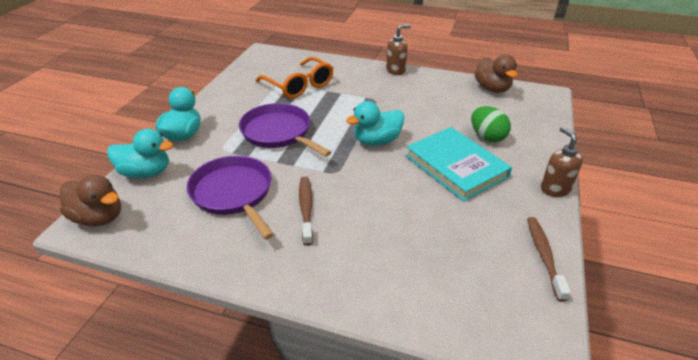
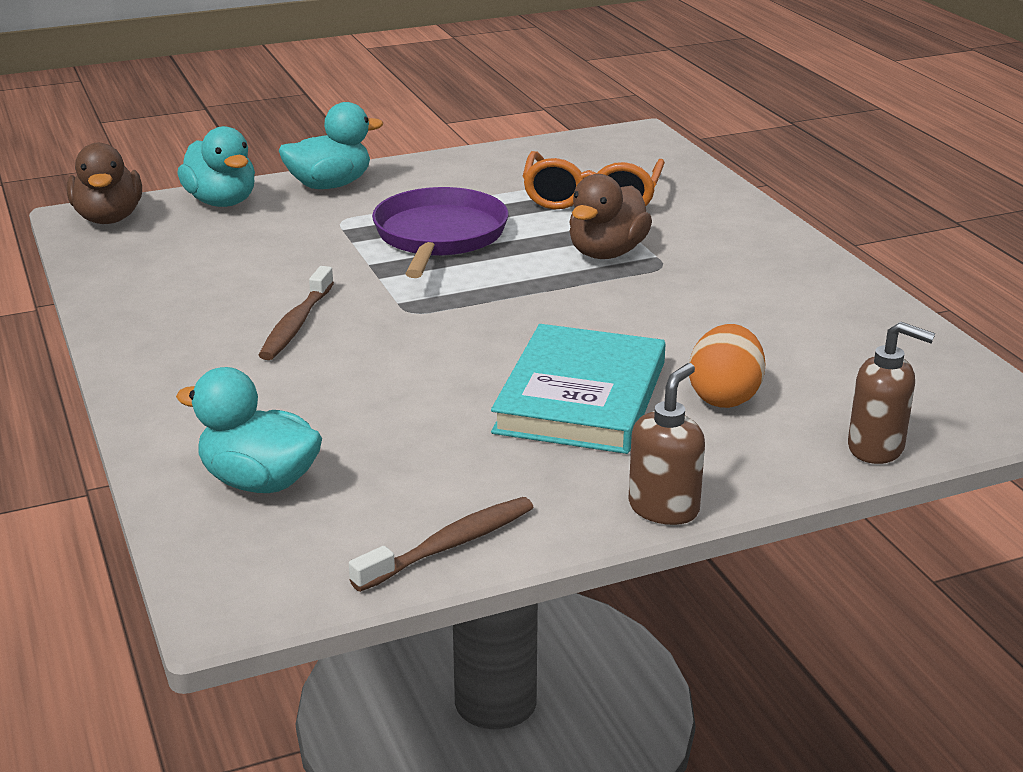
camera: 50 degrees right, 10 degrees down
purple pan [187,155,274,240] -> none
brown toothbrush [299,177,313,246] -> brown toothbrush turned 150 degrees clockwise [259,266,334,360]
turquoise duck [346,101,405,146] -> turquoise duck moved to [176,367,322,493]
brown soap dispenser [386,25,411,75] -> brown soap dispenser moved to [848,321,935,464]
green egg [471,106,511,142] -> orange egg [689,324,766,408]
brown duck [475,54,518,93] -> brown duck moved to [569,174,652,259]

